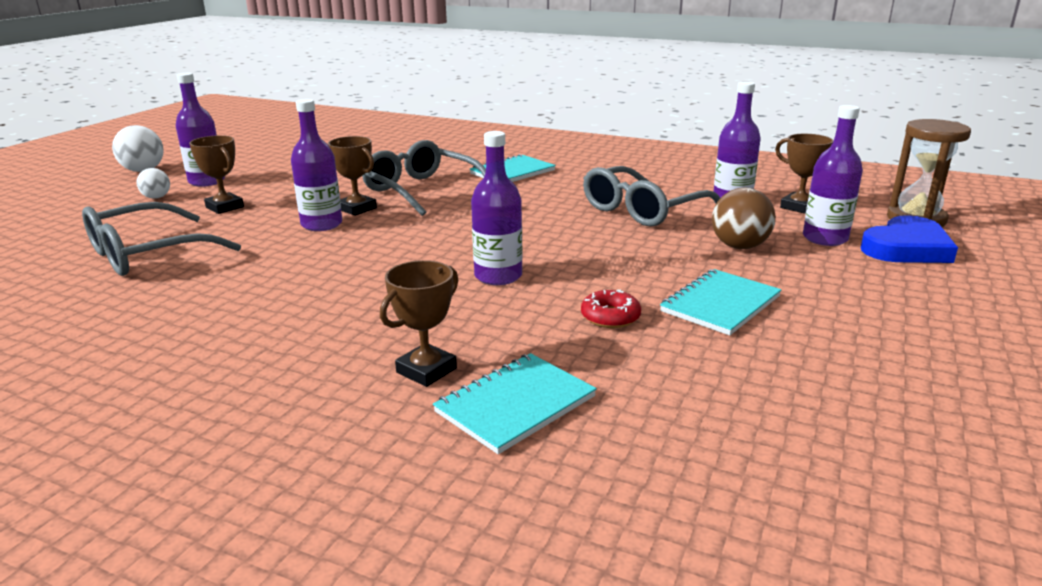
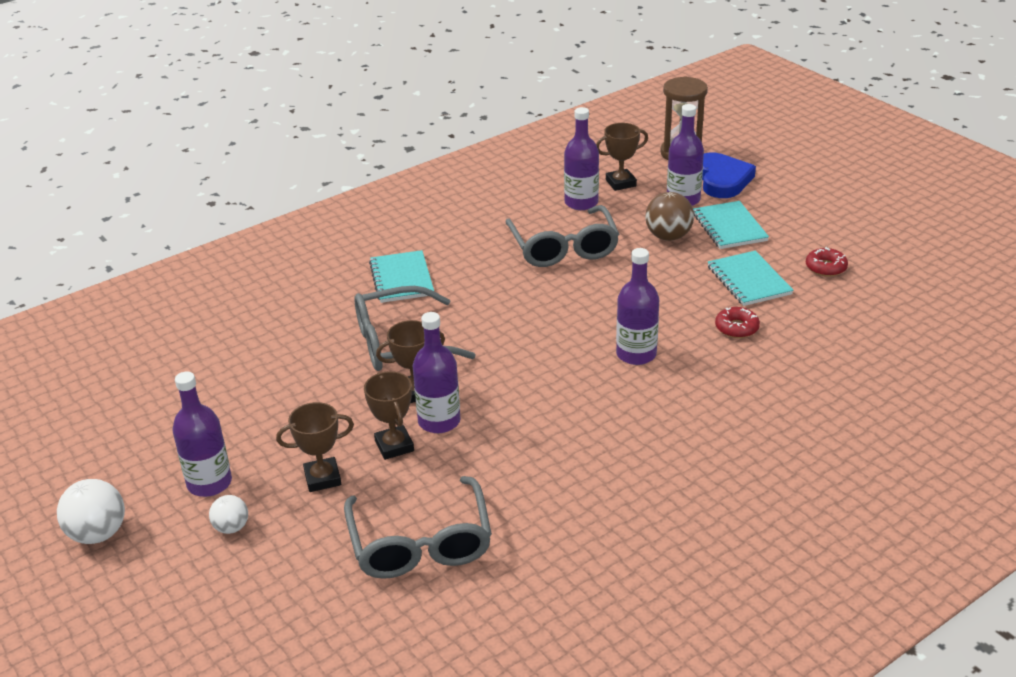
camera: 60 degrees left, 10 degrees up
brown trophy [380,260,458,387] -> brown trophy moved to [364,371,414,460]
turquoise notebook [433,353,597,454] -> turquoise notebook moved to [693,201,769,249]
none -> red donut [806,247,848,277]

